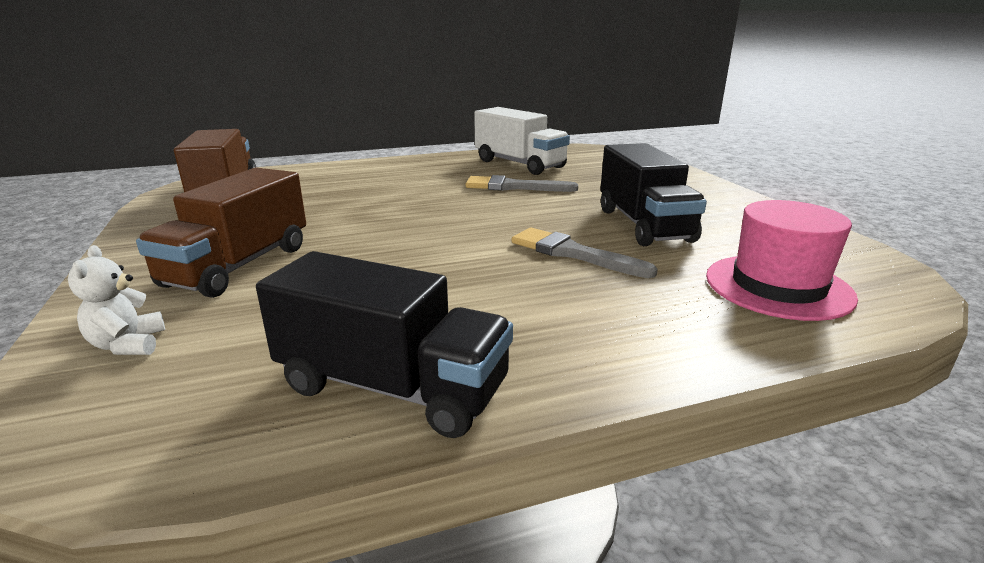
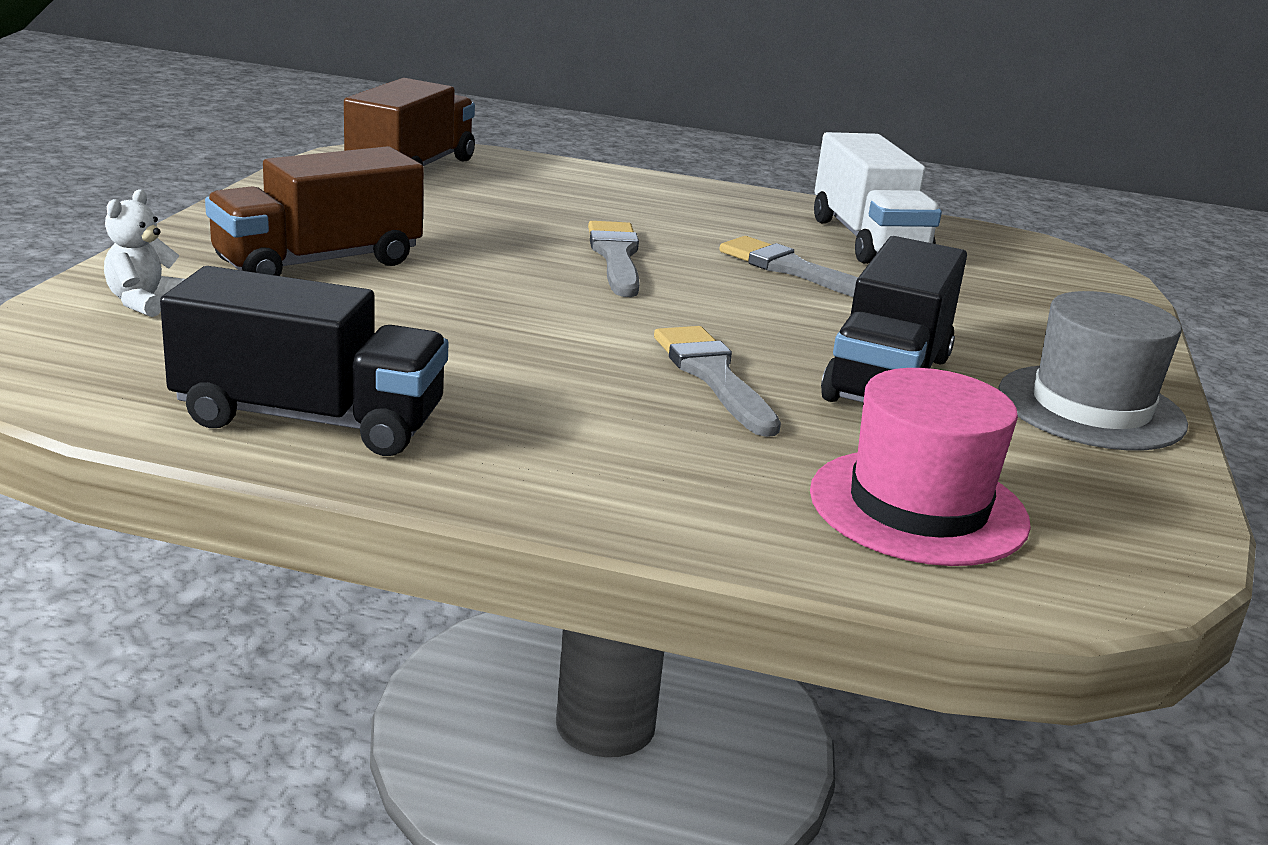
camera: 30 degrees right, 0 degrees up
black truck [256,251,513,438] -> black truck turned 45 degrees counterclockwise [160,266,448,456]
none -> grey brush [588,221,640,297]
none -> grey hat [999,291,1188,450]

